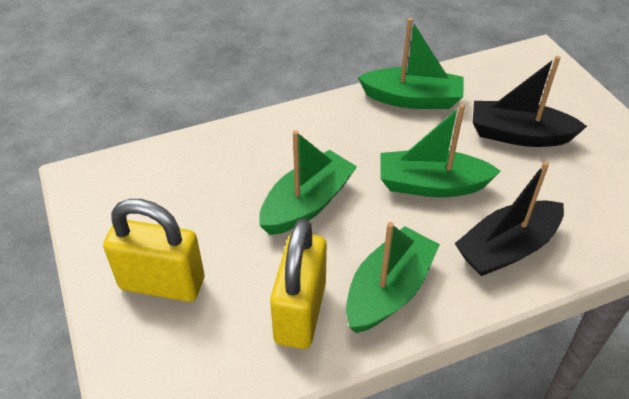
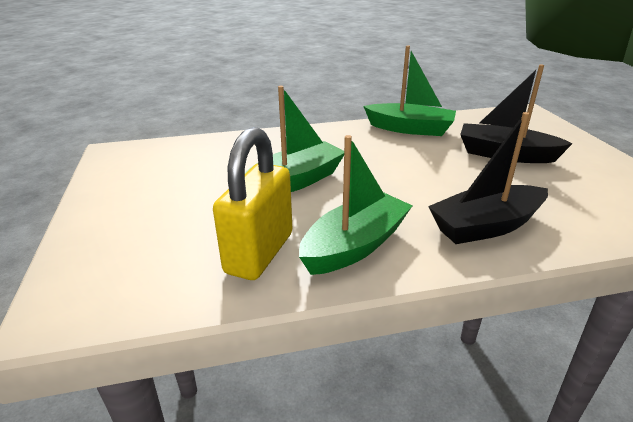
camera: 10 degrees right, 15 degrees down
yellow padlock [103,199,204,302] -> none
green boat [381,104,501,197] -> none

